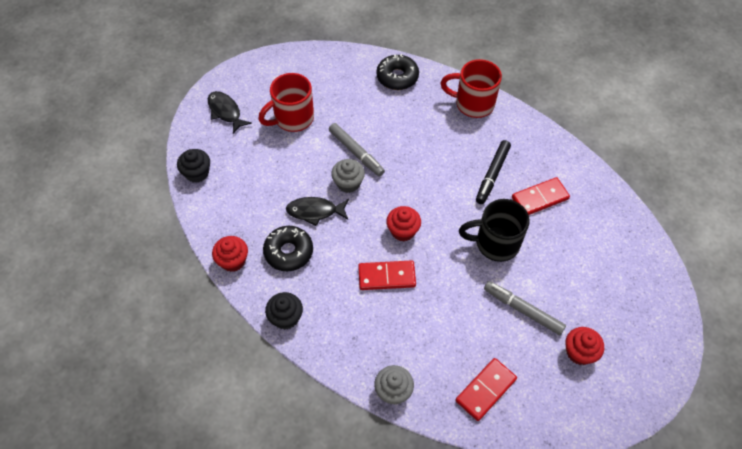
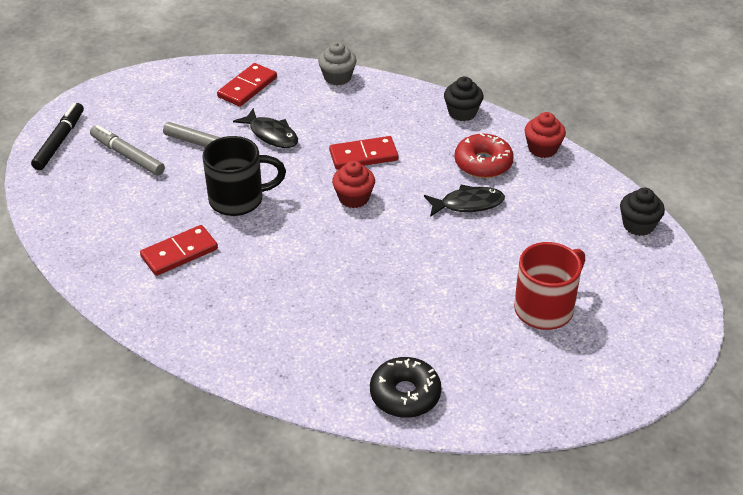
camera: 170 degrees right, 15 degrees down
black fish [208,91,252,134] -> black fish moved to [233,108,298,148]
black donut [263,226,313,271] -> red donut [454,133,514,178]
grey marker [329,123,385,177] -> grey marker moved to [90,125,165,176]
grey cupcake [331,159,365,193] -> none
red mug [441,59,502,118] -> none
black marker [476,140,511,204] -> black marker moved to [31,103,84,170]
red cupcake [565,327,604,365] -> none

